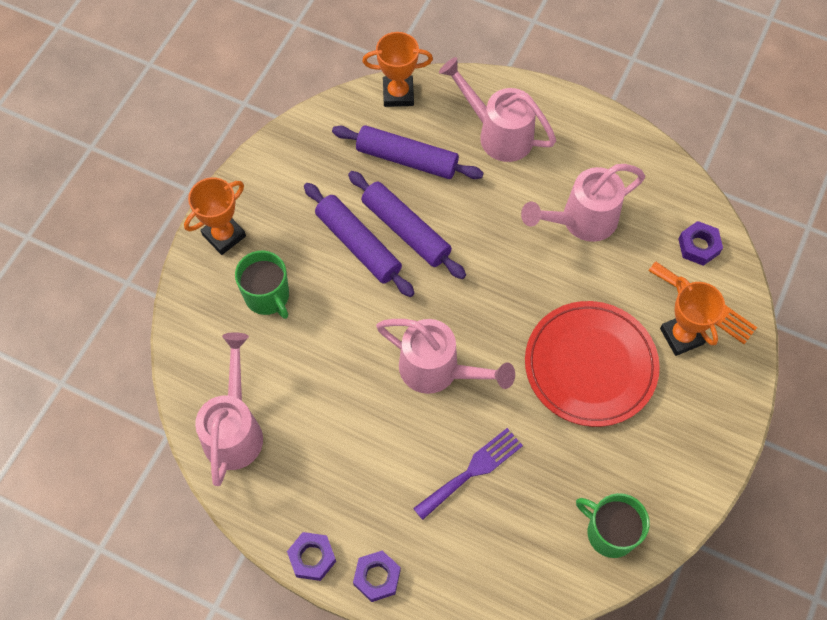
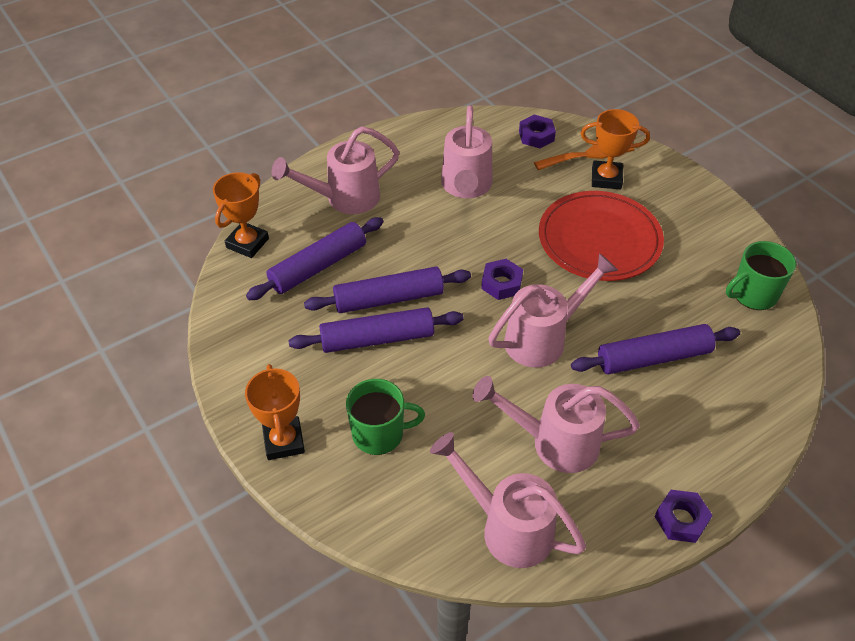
camera: 60 degrees left, 15 degrees down
purple nut [353,551,401,602] -> purple nut moved to [481,259,523,300]
purple fork [413,428,523,520] -> purple rolling pin [571,324,740,374]
none -> pink watering can [472,376,640,473]

